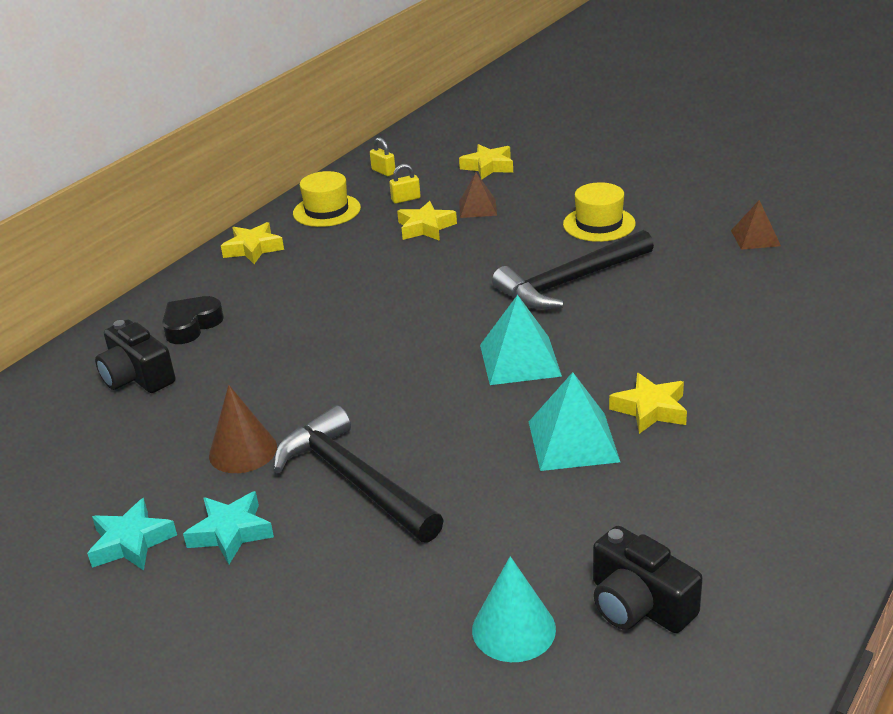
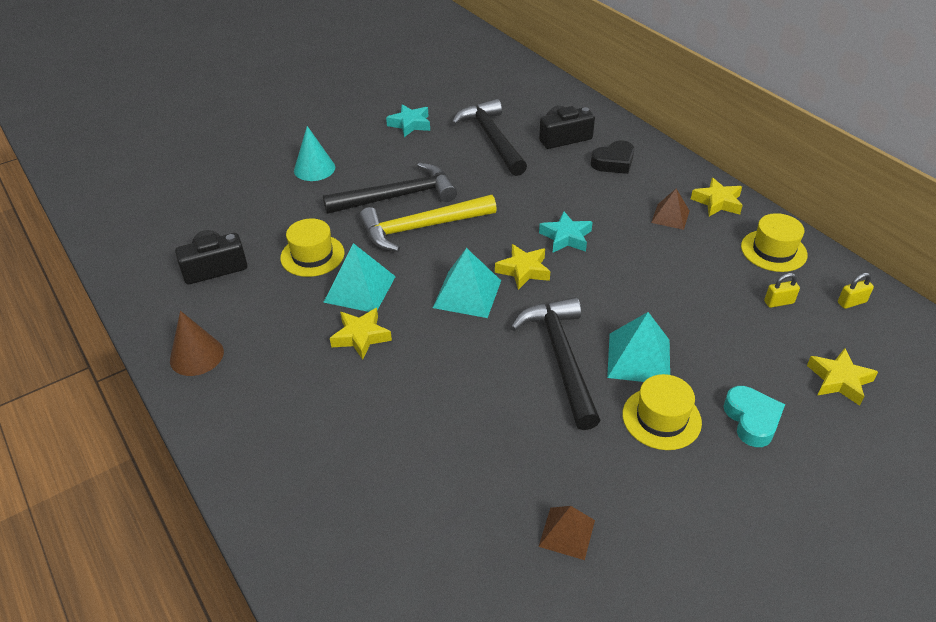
camera: 110 degrees right, 10 degrees up
black heart [162,296,224,344] -> black heart turned 90 degrees clockwise [591,140,634,174]
turquoise star [183,491,274,564] -> turquoise star moved to [539,211,593,252]
brown cone [209,385,277,473] -> brown cone moved to [170,311,224,376]
yellow padlock [389,164,421,204] -> yellow padlock turned 75 degrees clockwise [764,273,800,308]
yellow star [397,201,457,241] -> yellow star moved to [495,244,550,290]
brown pyramid [459,173,497,218] -> brown pyramid moved to [651,189,690,230]
turquoise cone [472,556,556,662] -> turquoise cone moved to [294,126,335,181]
none -> yellow hat [280,218,344,277]
none -> yellow hammer [359,195,497,252]
none -> black hammer [452,99,527,176]
none -> turquoise pyramid [607,312,670,382]
none -> turquoise heart [723,386,785,447]

